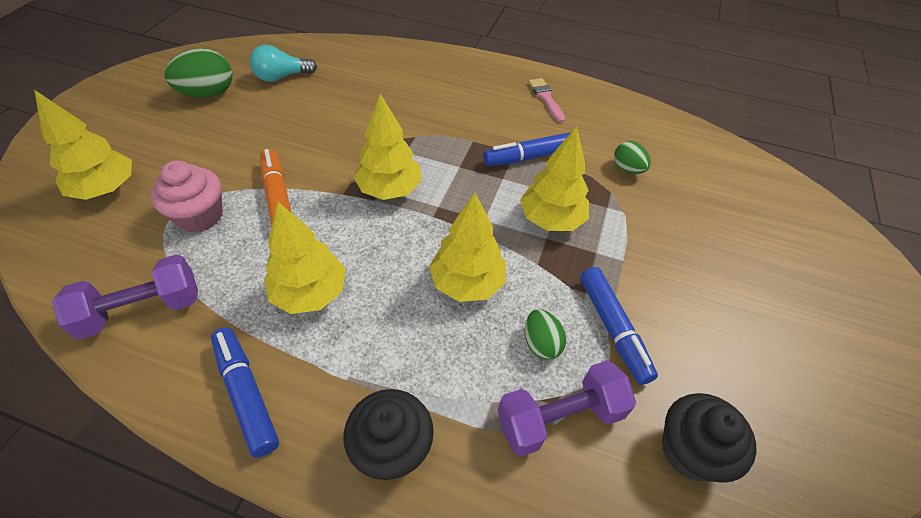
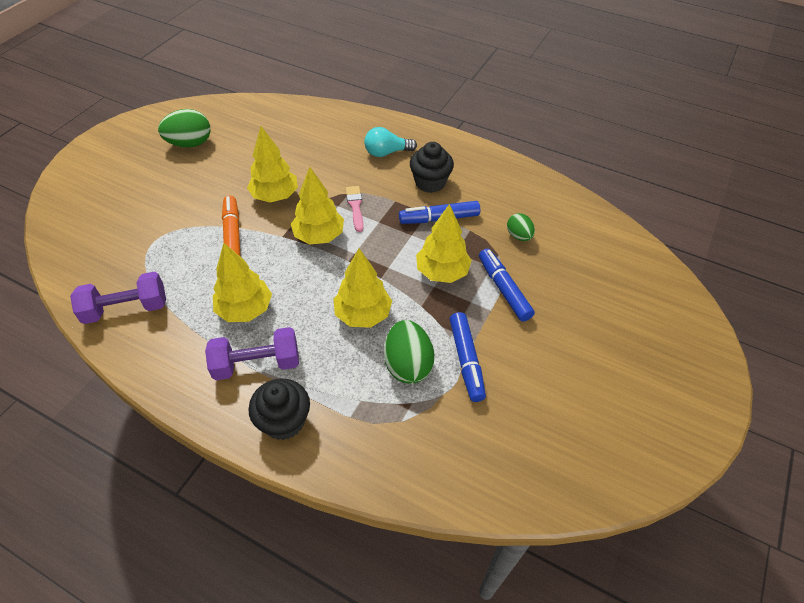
camera: 10 degrees right, 0 degrees up
yellow tree [34,90,132,200] -> yellow tree moved to [247,126,298,202]
pink cupcake [151,160,223,233] -> none
blue marker [211,327,279,458] -> blue marker moved to [479,249,535,322]
turquoise light bulb [250,45,317,82] -> turquoise light bulb moved to [364,127,417,157]
purple dumbbell [498,361,636,457] -> purple dumbbell moved to [205,327,299,380]
green egg [525,309,566,360] -> green egg [384,320,434,384], size x1.68
pink brush [529,78,565,122] -> pink brush moved to [346,186,364,232]
black cupcake [662,393,756,483] -> black cupcake moved to [410,142,454,193]

